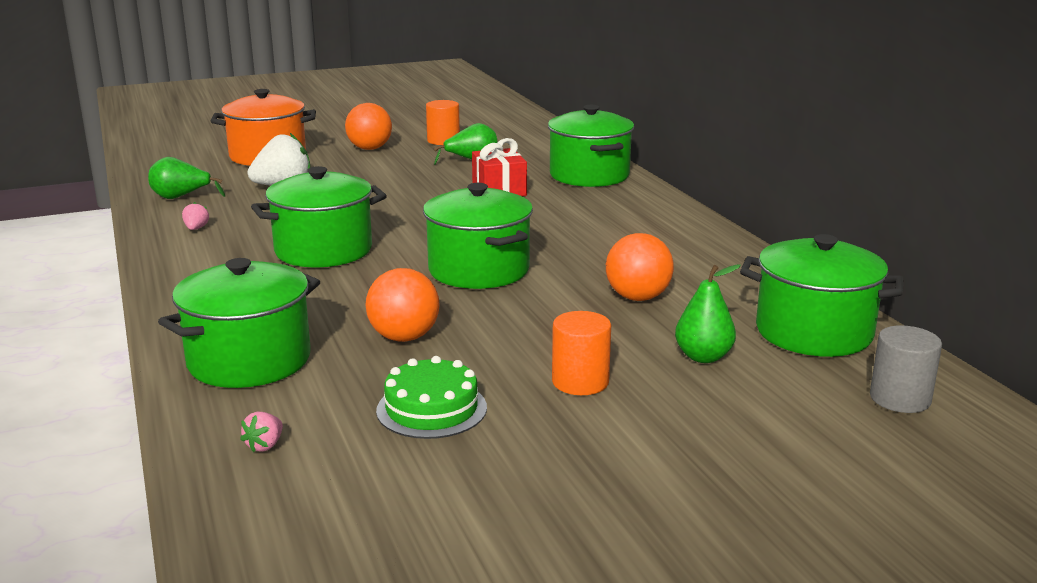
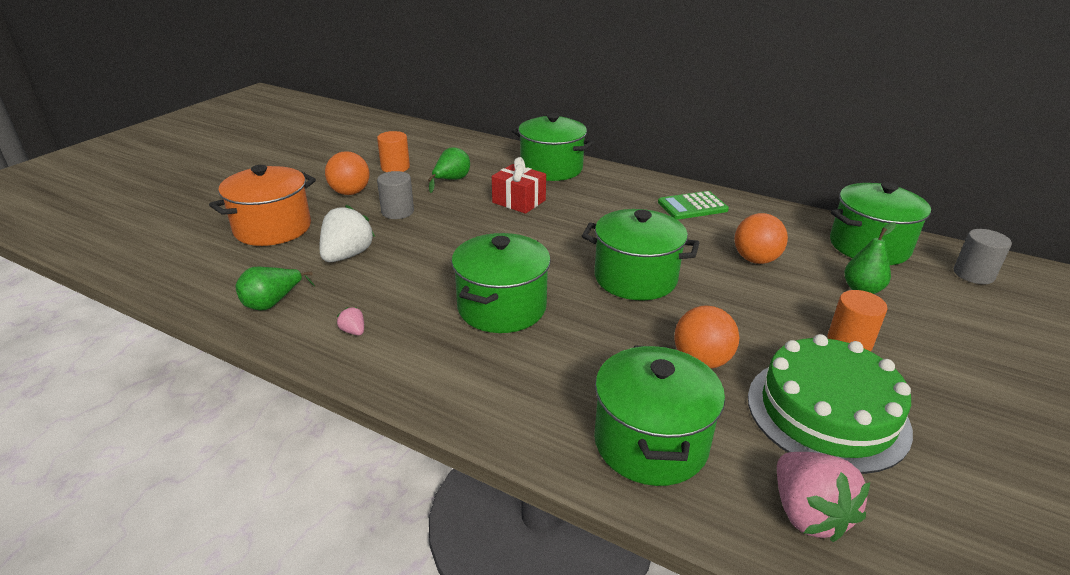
camera: 40 degrees left, 10 degrees up
pink strawberry [240,412,283,452] -> pink strawberry [777,452,870,542], size x2.25
green cake [376,356,487,439] -> green cake [748,334,913,474], size x1.72
none -> grey cylinder [377,171,414,219]
none -> green calculator [658,191,729,220]

